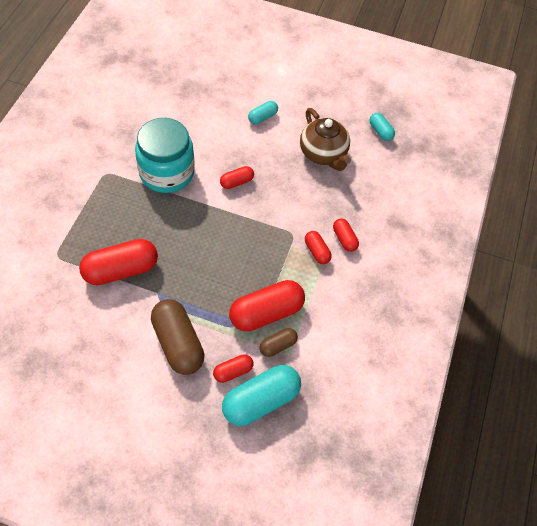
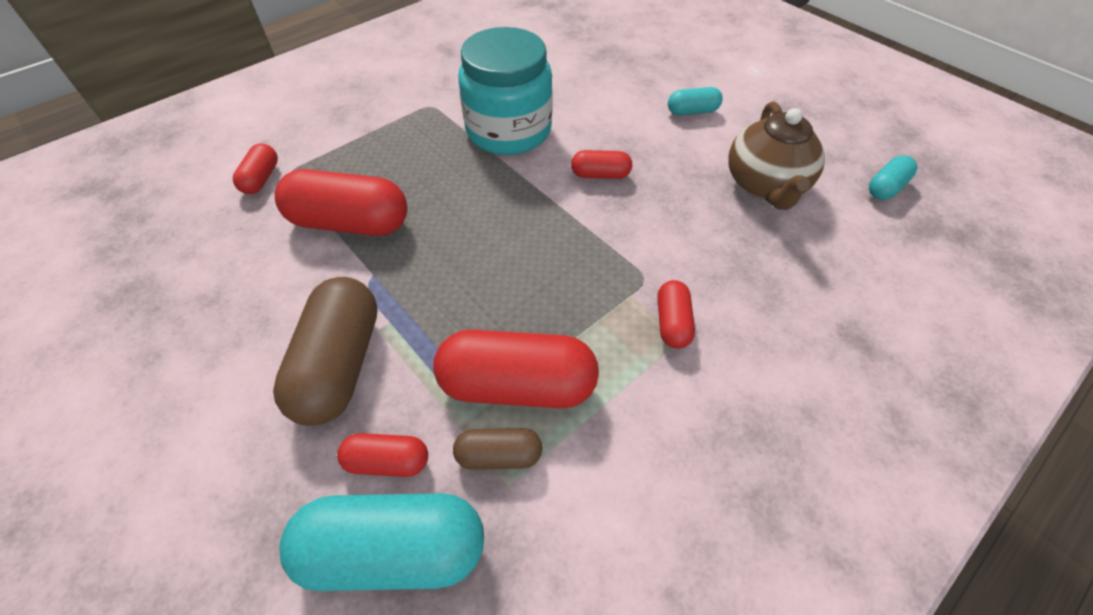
camera: 35 degrees right, 5 degrees down
red capsule [333,218,359,252] -> red capsule moved to [233,143,278,194]
turquoise capsule [369,113,395,141] -> turquoise capsule turned 45 degrees clockwise [869,155,917,200]

